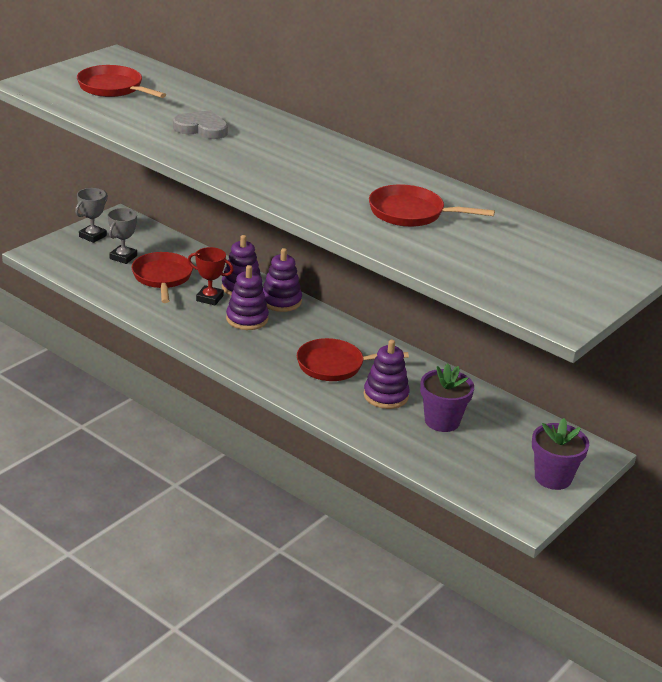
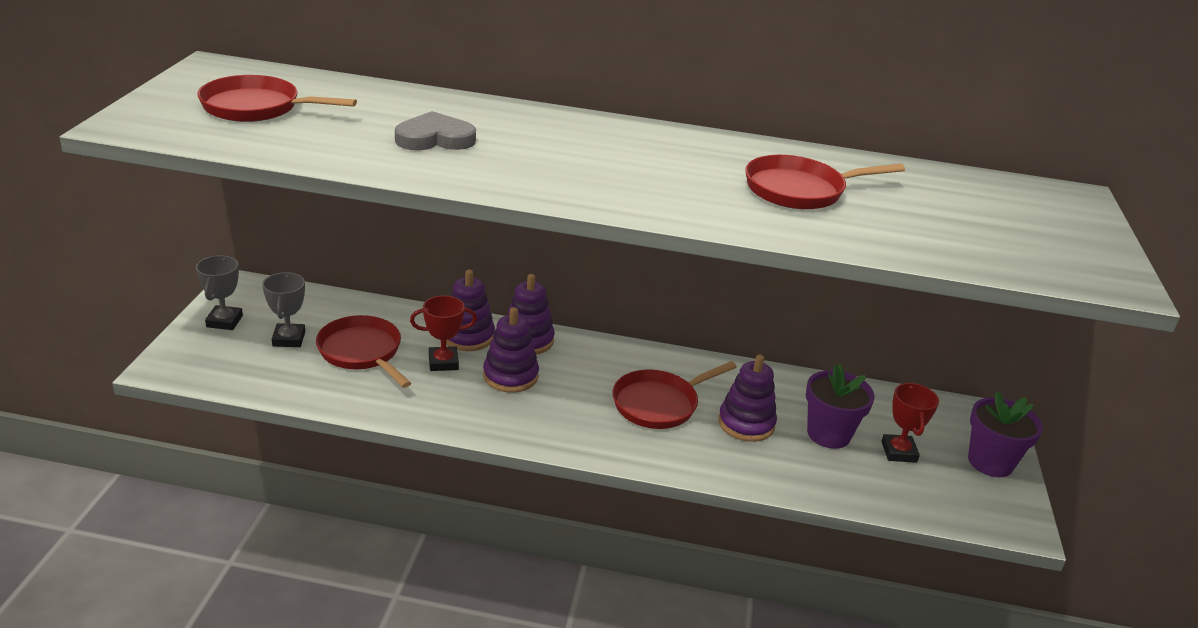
camera: 30 degrees left, 0 degrees up
none -> red trophy [881,382,939,463]

